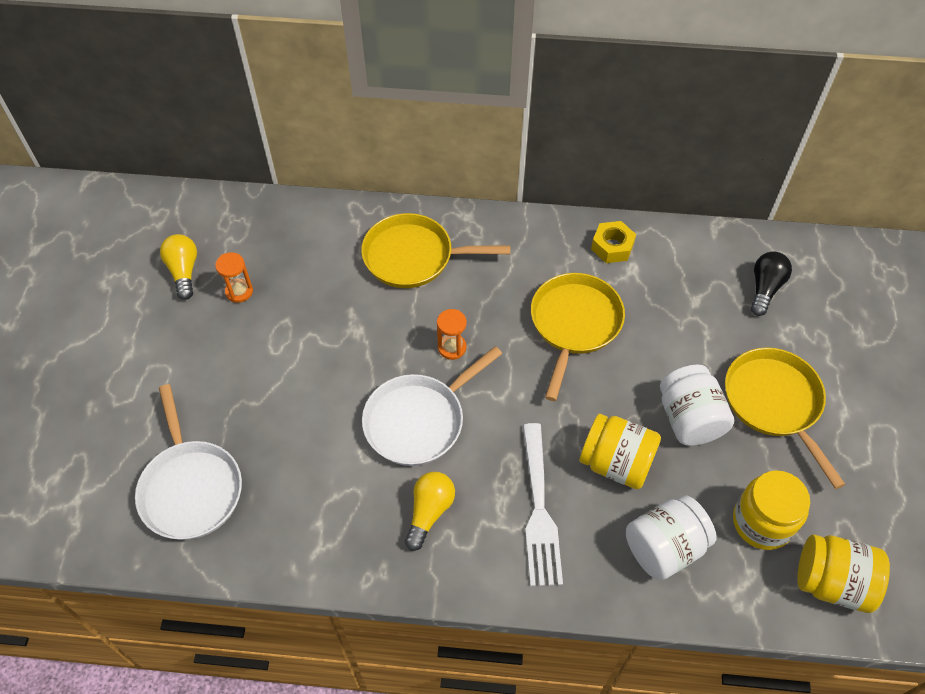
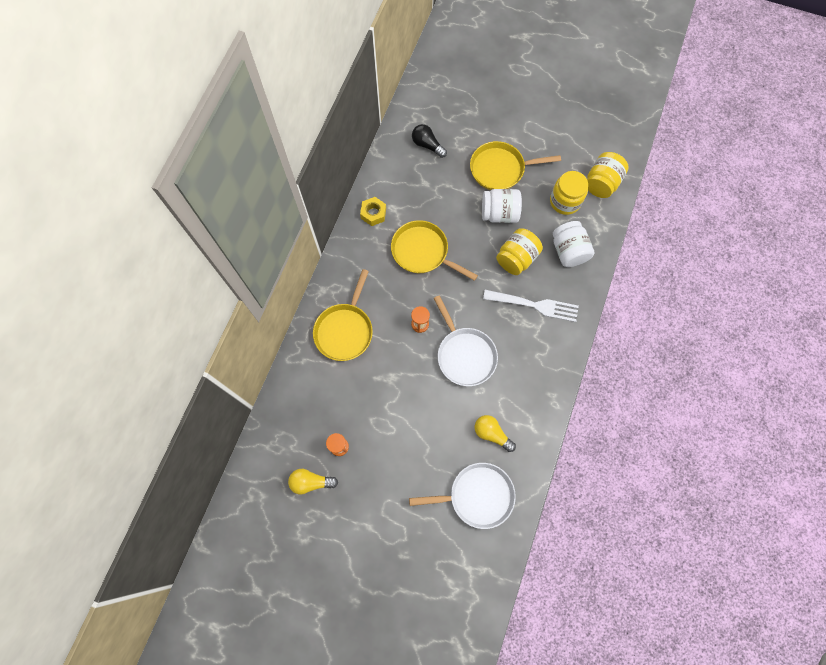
camera: 75 degrees left, 15 degrees up
yellow light bulb [405,472,455,551] -> yellow light bulb moved to [475,415,516,452]

